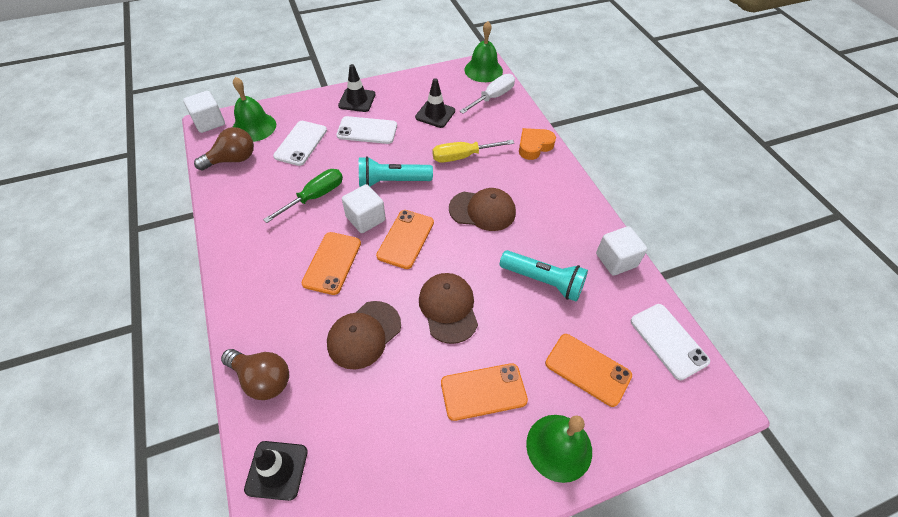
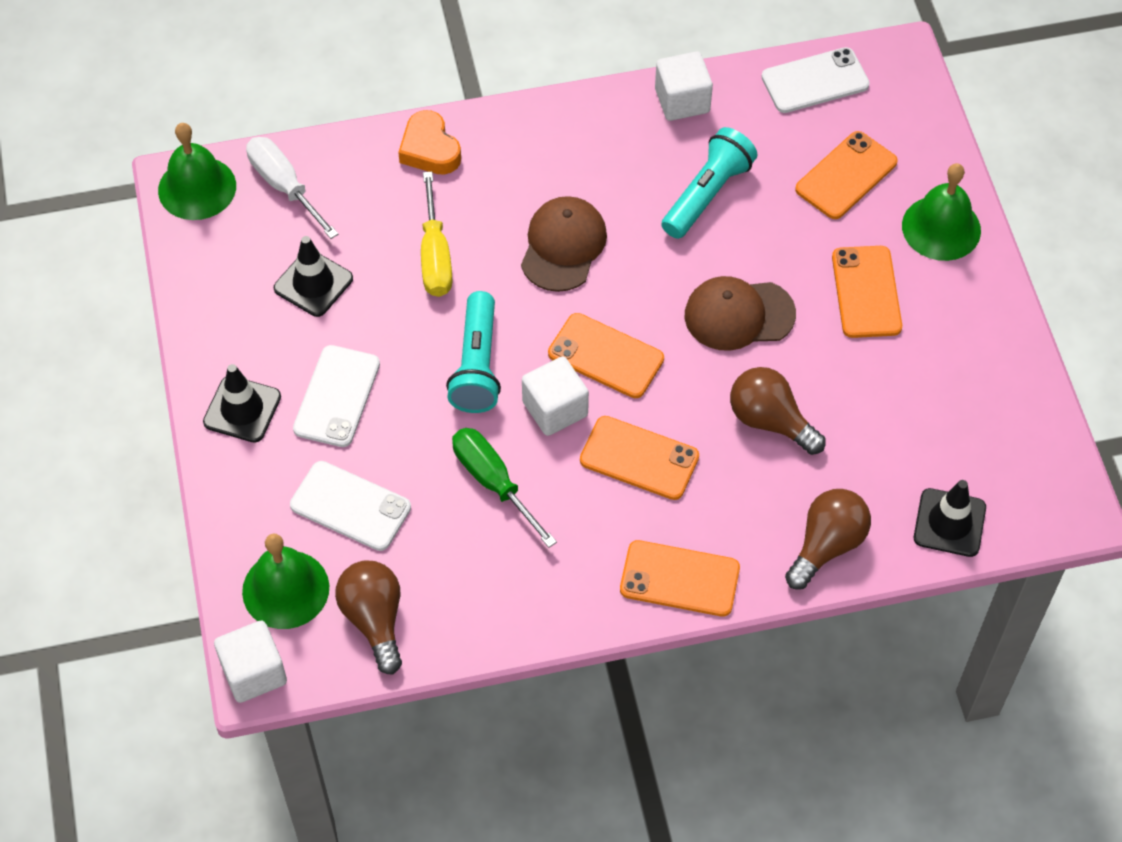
camera: 80 degrees left, 5 degrees up
brown cap [327,301,401,370] -> brown light bulb [730,367,826,455]
none -> orange phone [620,540,740,617]

